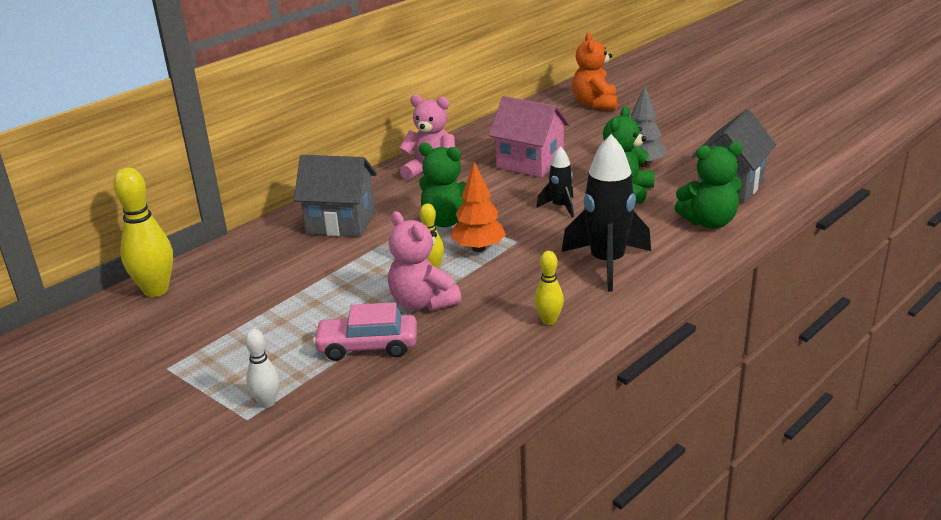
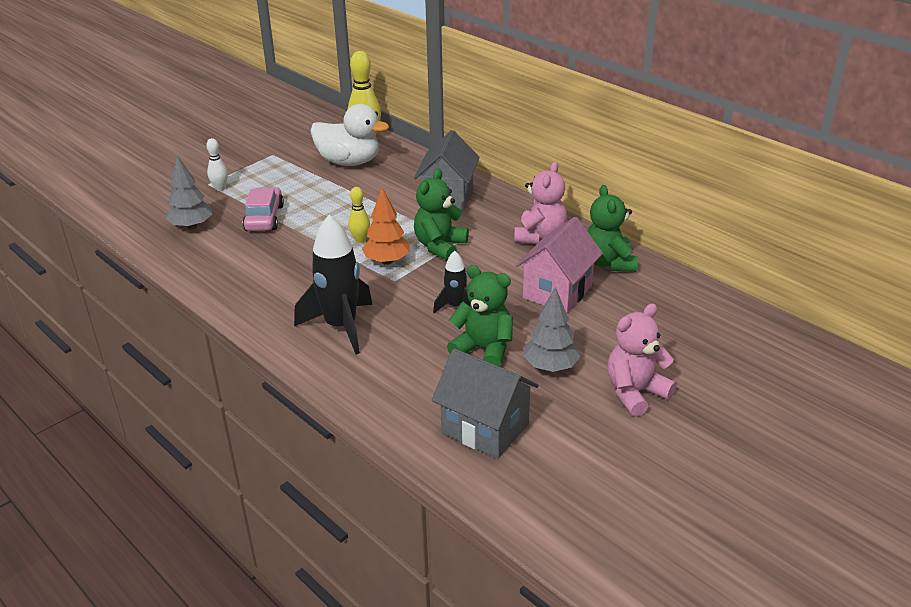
camera: 90 degrees right, 5 degrees up
pink teddy bear [388,211,462,311] -> pink teddy bear moved to [607,304,677,417]
yellow bowling pin [534,251,564,325] -> none
orange teddy bear [572,33,618,110] -> none
green teddy bear [675,142,743,229] -> green teddy bear moved to [587,185,638,272]
none -> grey tree [166,156,212,230]
none -> white duck [310,104,389,166]

